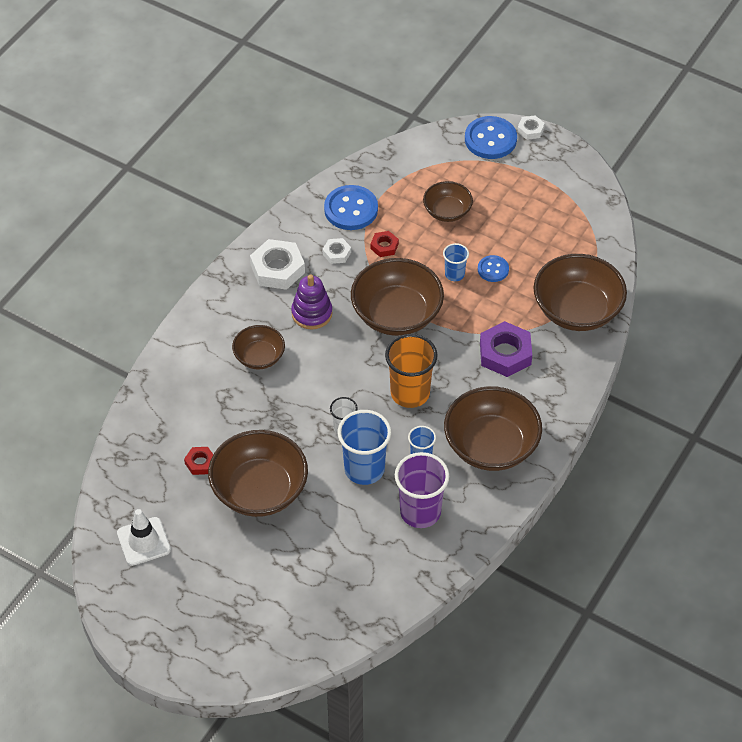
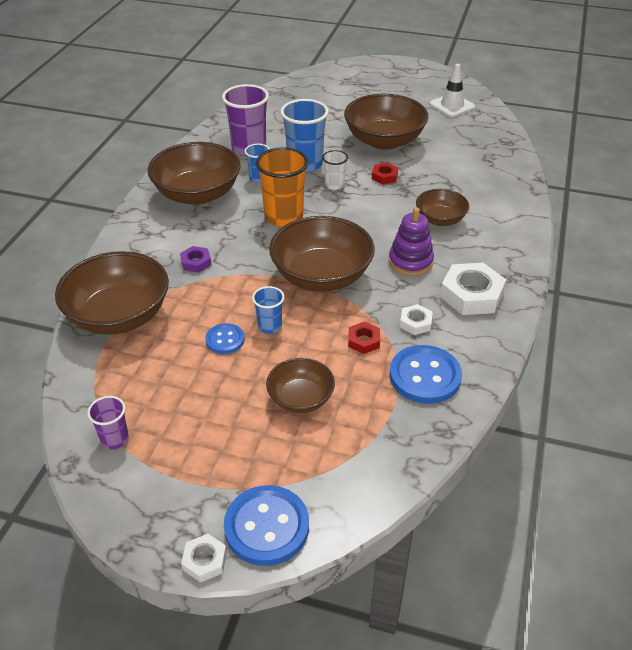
camera: 165 degrees right, 10 degrees down
red nut [184,447,213,475] -> red nut moved to [372,163,398,184]
purple nut [480,321,532,377] -> purple nut [180,246,211,273], size x0.52
none -> purple cup [87,396,129,450]

